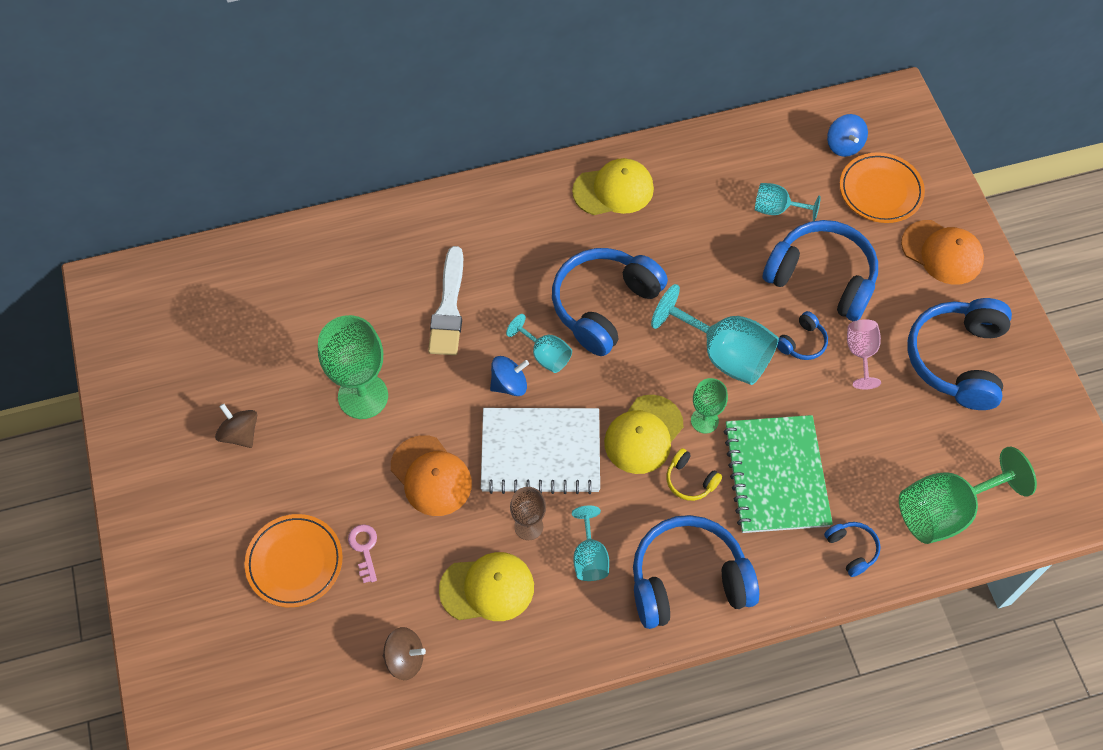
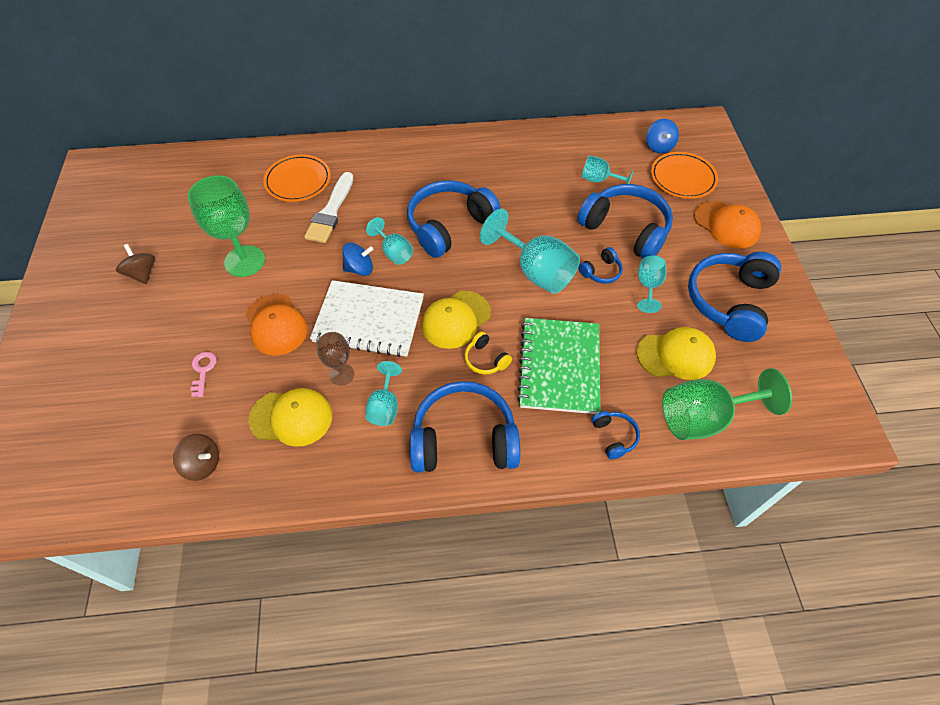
camera: 10 degrees right, 5 degrees down
orange plate [245,514,343,607] -> orange plate moved to [263,155,331,202]
yellow cap [572,158,654,215] -> yellow cap moved to [637,327,716,380]
green goblet [691,378,728,433] -> none
pink goblet [847,319,881,390] -> turquoise goblet [637,256,667,313]

